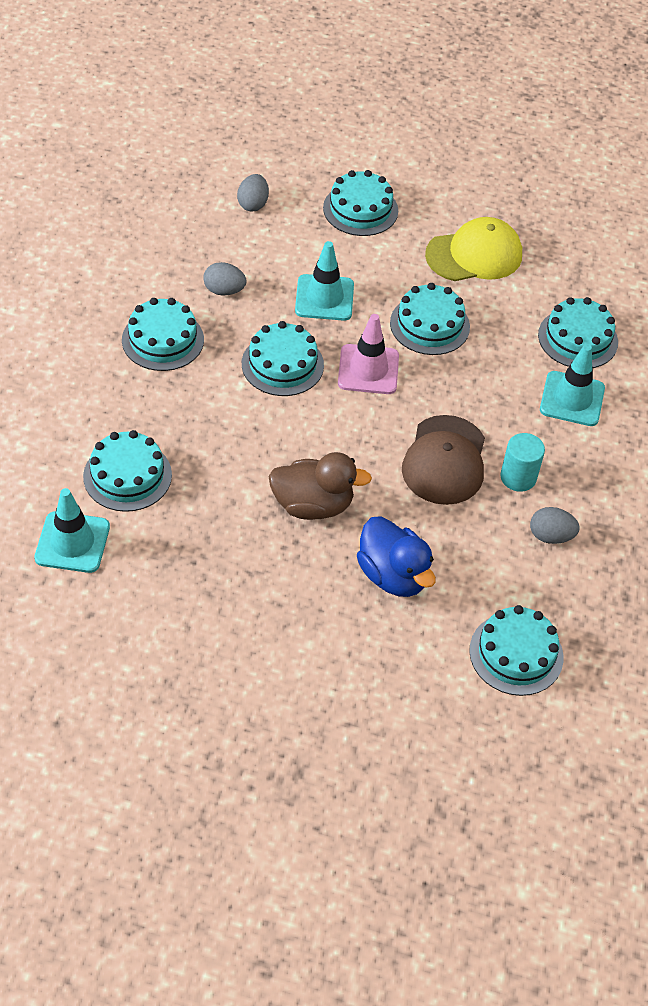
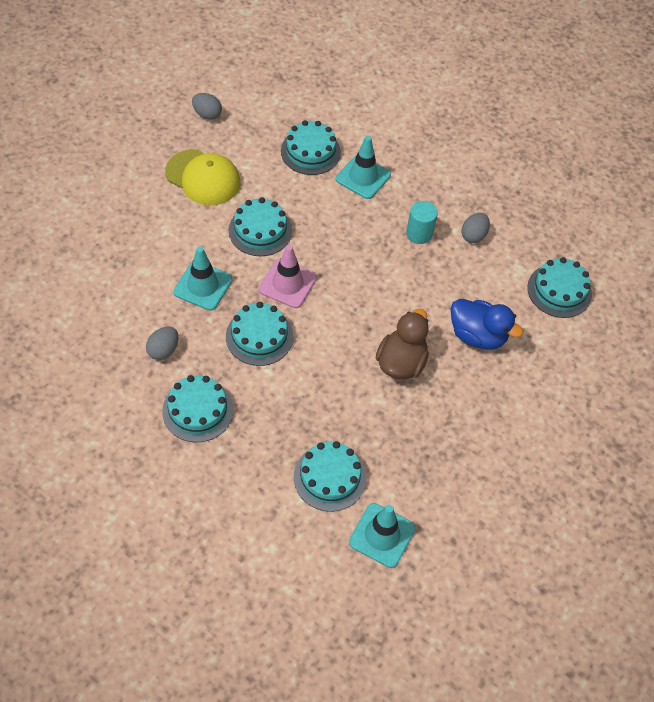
camera: 70 degrees left, 5 degrees up
grey egg [237,174,269,211] -> grey egg moved to [192,93,222,120]
turquoise cake [323,170,398,236] -> none
blue duck [357,516,436,597] -> blue duck turned 45 degrees clockwise [451,299,523,350]
brown cap [402,415,485,505] -> none
yellow cap [425,217,522,281] -> yellow cap turned 120 degrees clockwise [165,149,241,205]

